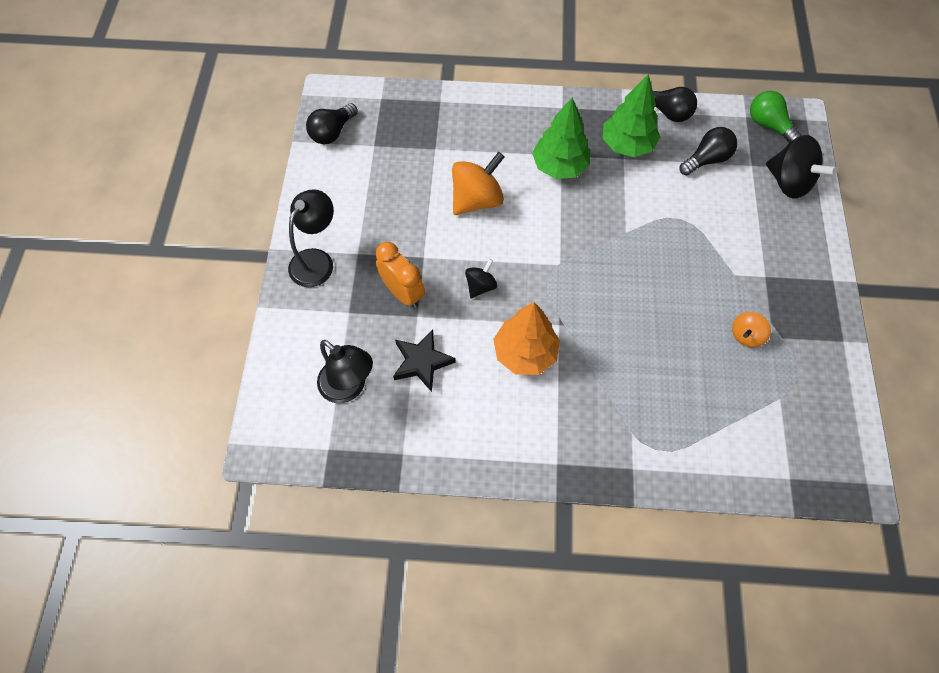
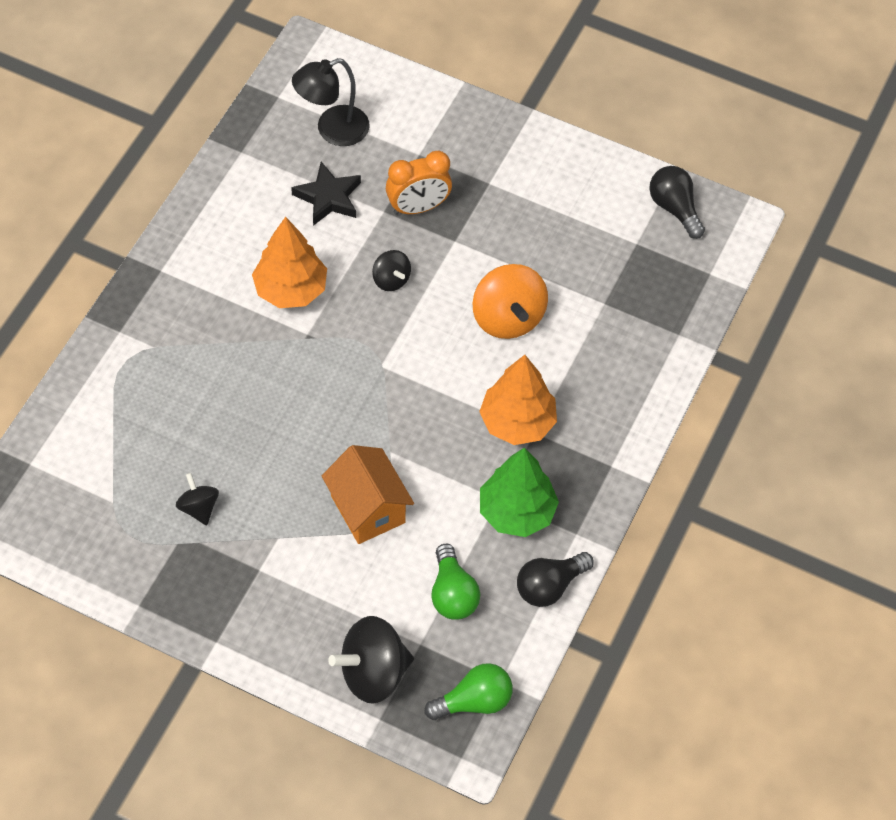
camera: 110 degrees right, 5 degrees down
black lamp [288,189,334,287] -> none
green tree [532,98,590,179] -> orange tree [479,355,557,445]
black light bulb [679,127,737,175] -> green light bulb [431,544,481,620]
orange spinning top [732,312,771,347] -> black spinning top [176,473,219,525]
none -> orange house [322,445,414,544]

